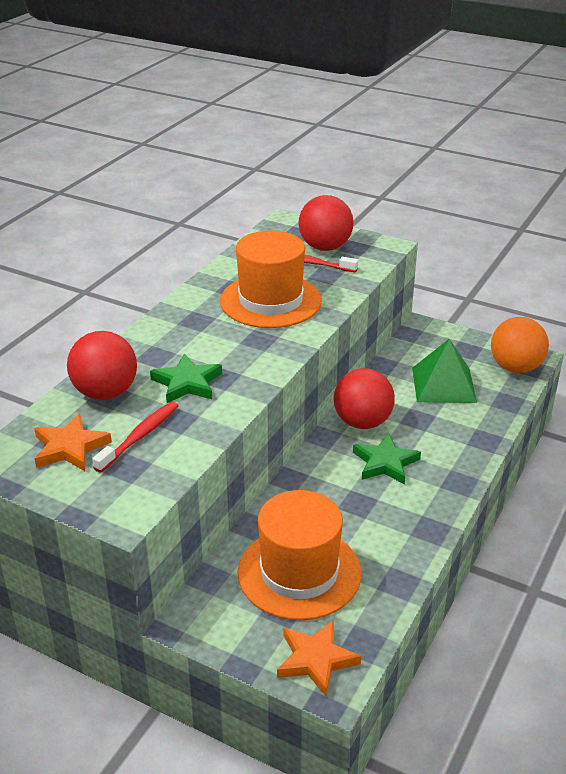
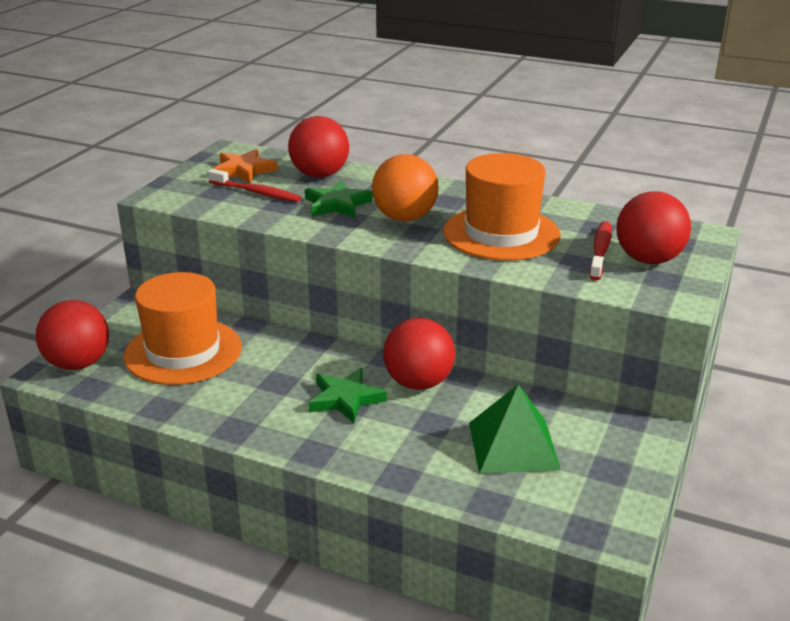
camera: 85 degrees right, 5 degrees down
orange star [277,620,361,696] -> red ball [36,300,109,370]
orange ball [491,317,549,373] -> orange ball moved to [372,154,439,222]

